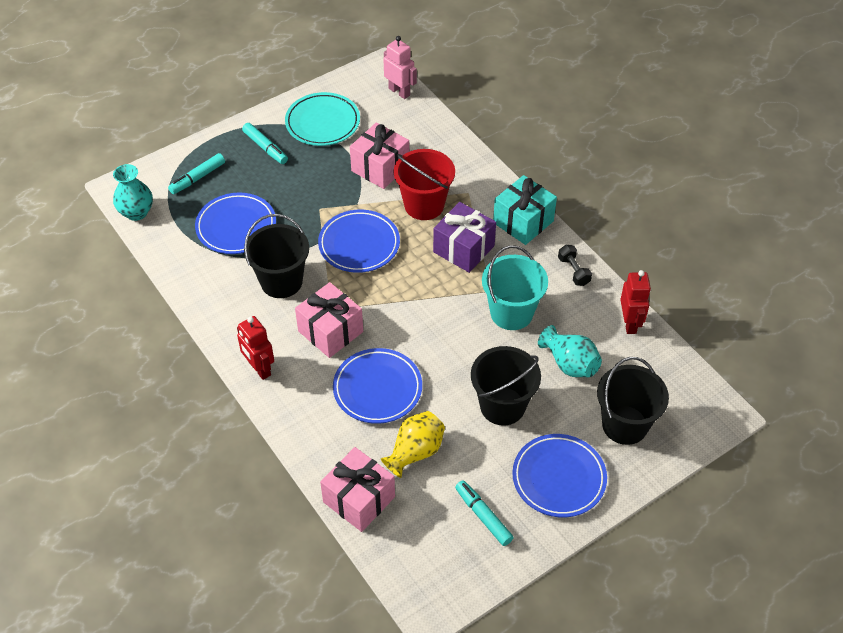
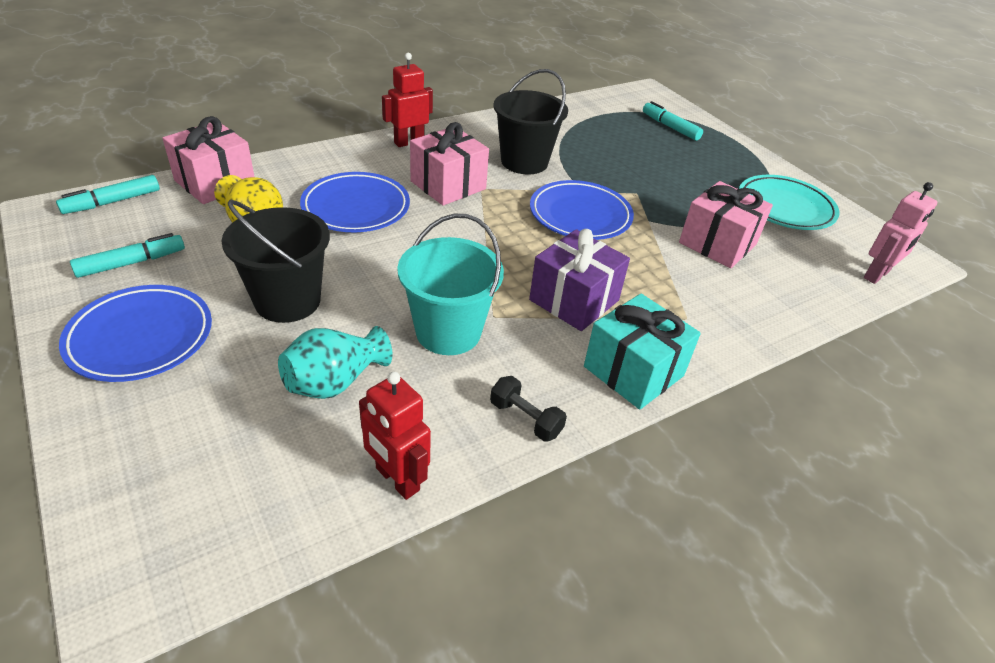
camera: 90 degrees right, 10 degrees down
turquoise vase [113,164,153,221] -> none
blue plate [195,193,276,254] -> none
turquoise marker [242,123,288,164] -> turquoise marker moved to [56,175,160,214]
red bucket [394,149,455,220] -> none
black dumbbell [558,245,592,286] -> black dumbbell turned 60 degrees clockwise [490,376,567,442]
black bucket [597,357,669,445] -> none
red robot [620,270,651,334] -> red robot turned 45 degrees clockwise [359,372,431,500]

